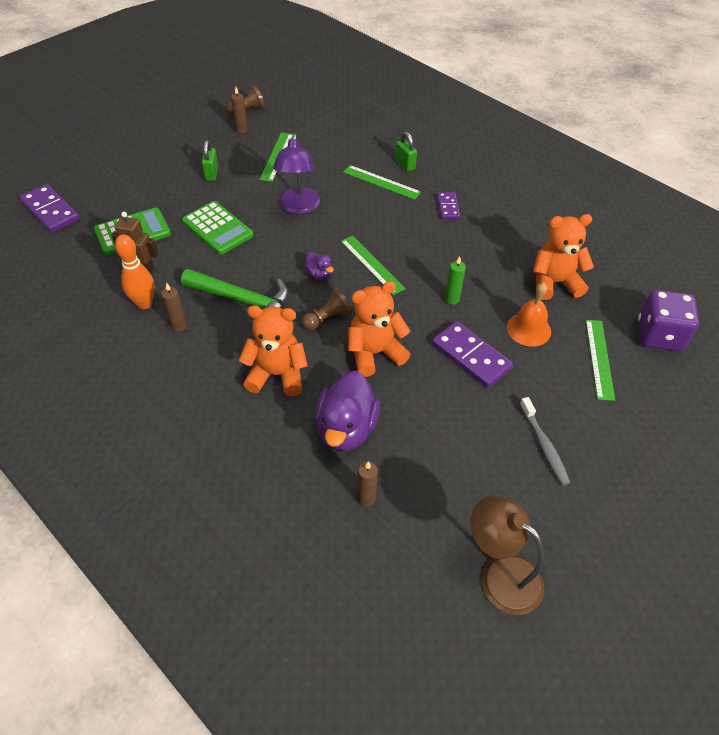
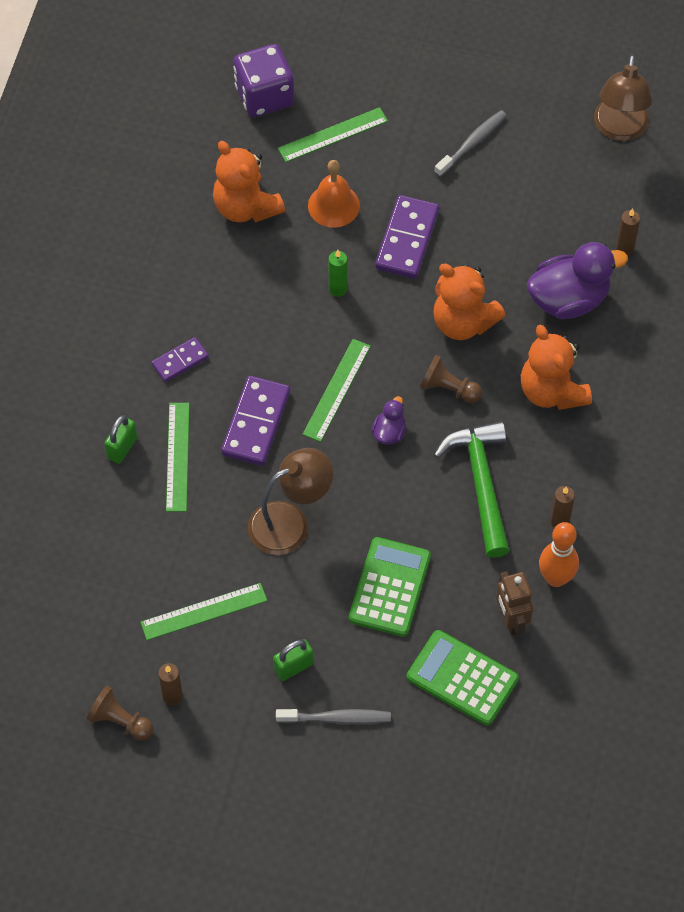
camera: 120 degrees left, 10 degrees up
purple domino [19,184,80,233] -> purple domino moved to [221,376,290,466]
purple lamp [273,133,320,214] -> brown lamp [248,448,333,555]
none -> grey toothbrush [276,709,391,724]

